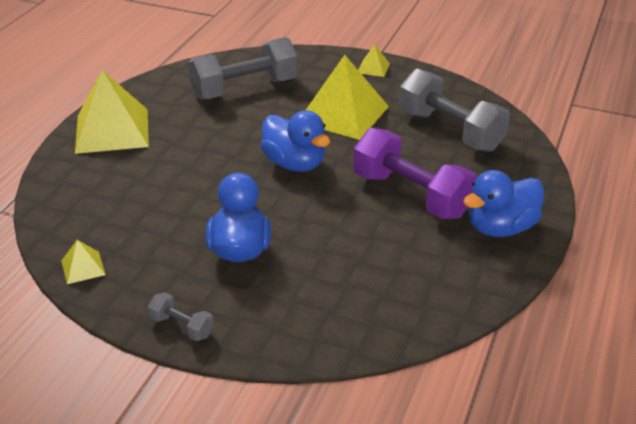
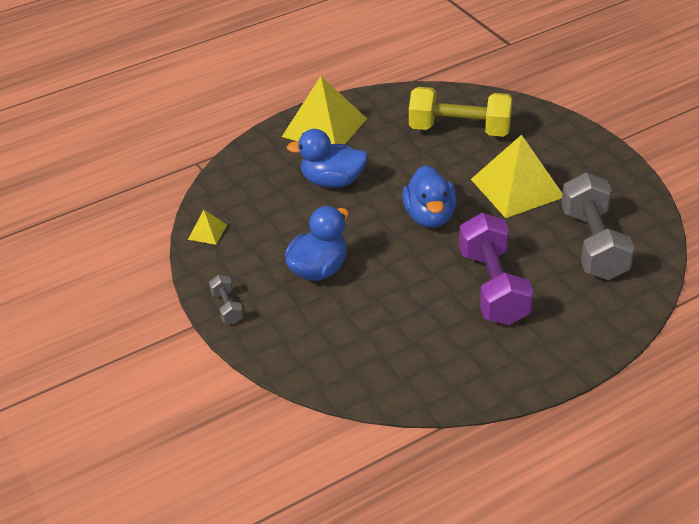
camera: 40 degrees right, 5 degrees up
grey dumbbell [188,37,298,100] -> yellow dumbbell [409,87,513,137]
yellow pyramid [358,44,390,77] -> none
blue duck [463,170,544,237] -> blue duck moved to [287,129,368,188]

